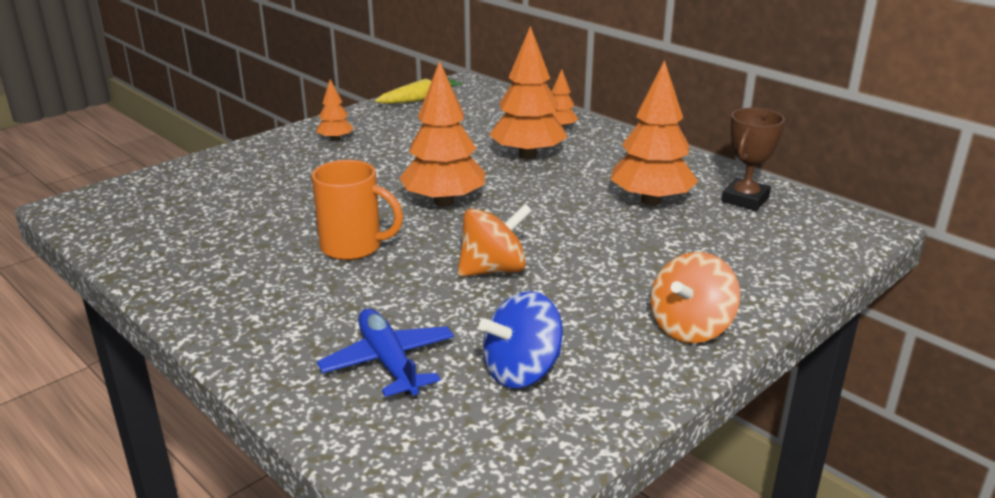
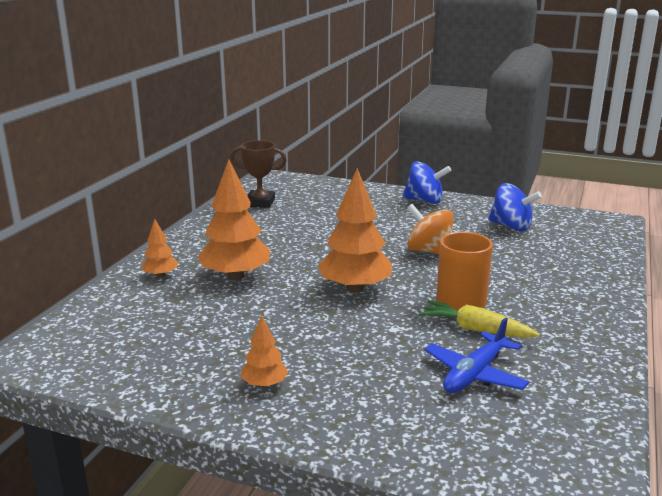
camera: 115 degrees left, 5 degrees down
blue plane [317,309,454,397] -> blue plane moved to [424,317,529,393]
yellow carrot [375,77,462,104] -> yellow carrot moved to [419,300,540,338]
orange tree [611,60,698,206] -> none
orange spinning top [650,252,740,343] -> blue spinning top [403,161,451,204]

